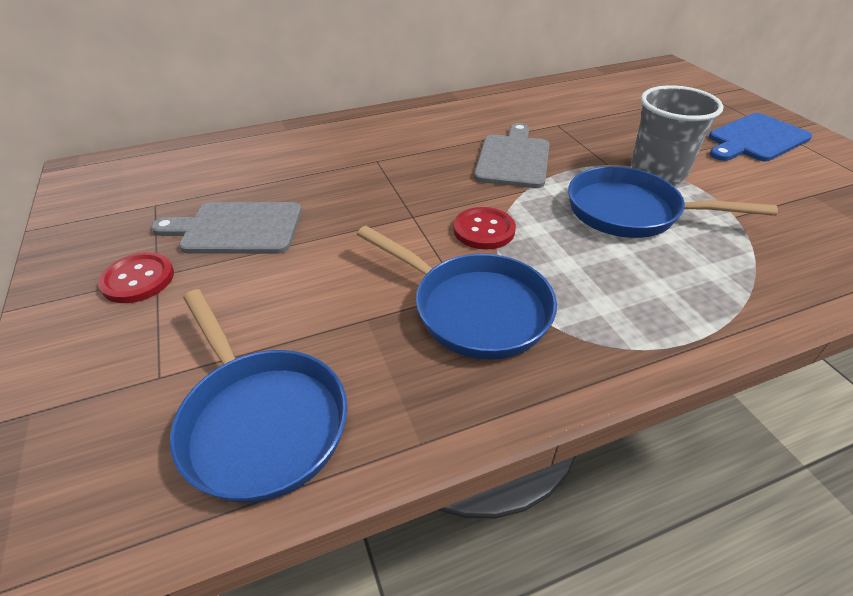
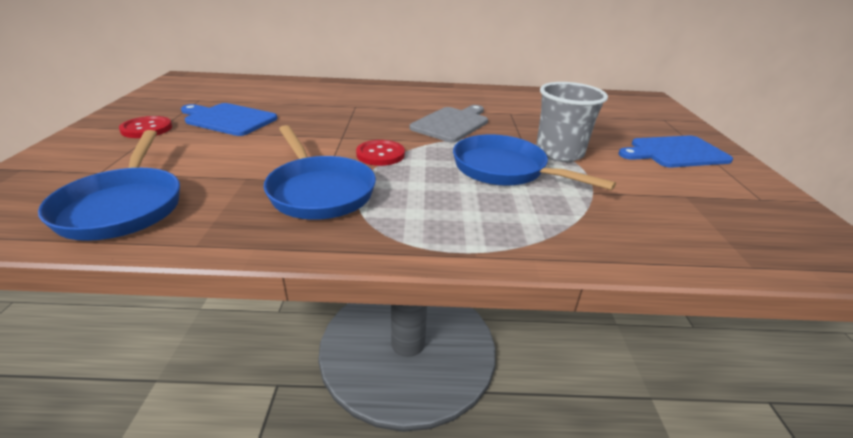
camera: 20 degrees right, 10 degrees down
grey cutting board [151,202,302,254] -> blue cutting board [181,103,277,136]

